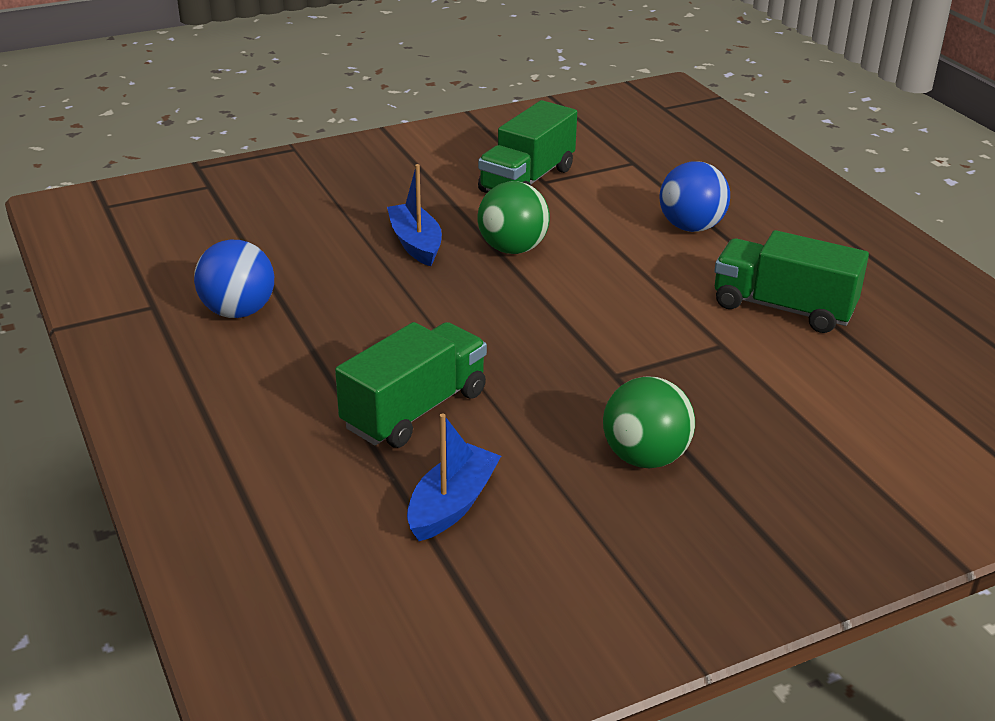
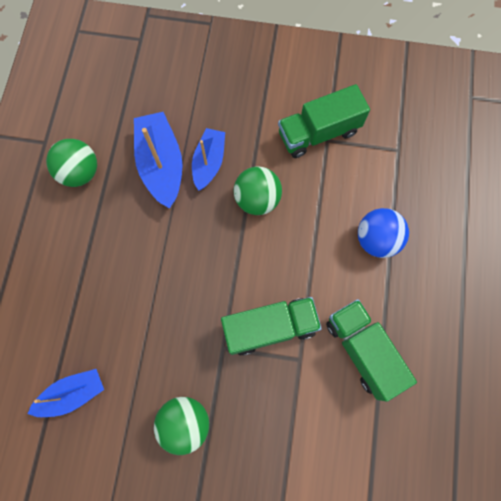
camera: 35 degrees right, 40 degrees up
blue ball [194,240,274,318] -> green ball [46,139,97,187]
green truck [335,322,487,448] -> green truck moved to [221,297,322,356]
none -> blue boat [134,112,182,209]

